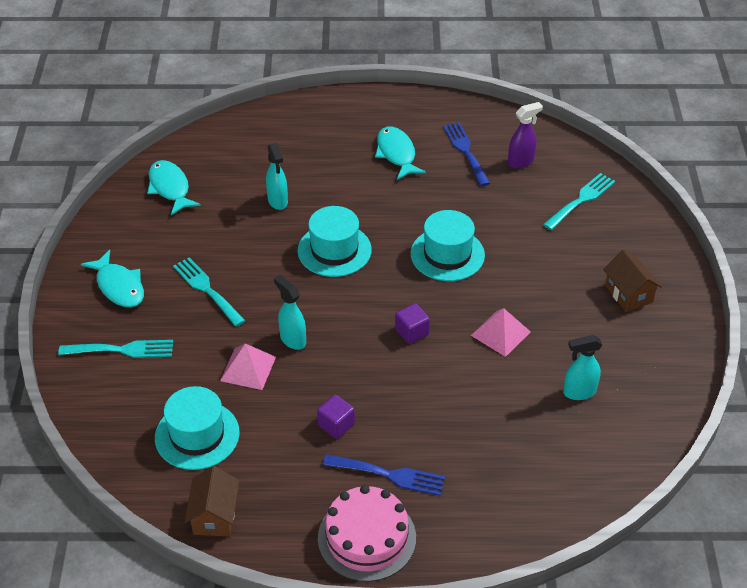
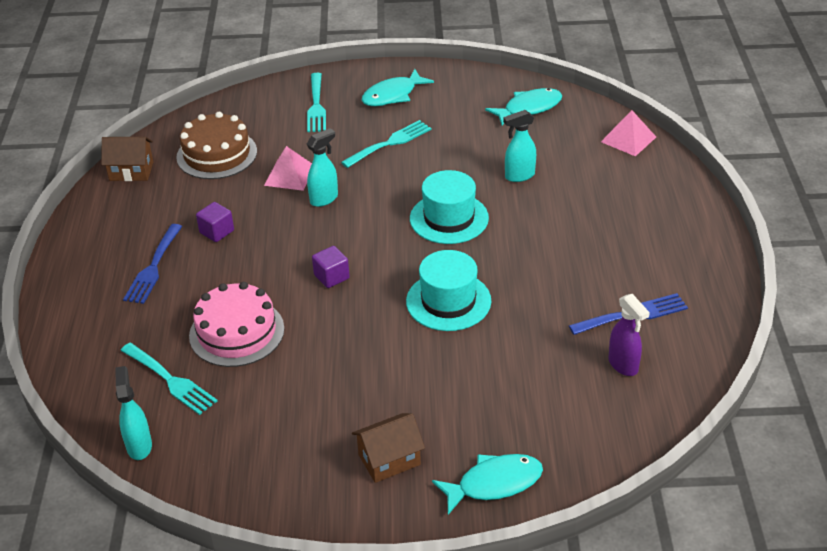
camera: 90 degrees right, 5 degrees down
turquoise hat [155,386,240,470] -> brown cake [176,112,257,179]
pink cake [318,485,416,582] -> pink cake moved to [189,282,284,367]
turquoise fish [375,126,426,180] -> turquoise fish moved to [432,454,543,515]
pink pyramid [471,308,531,357] -> pink pyramid moved to [601,110,656,156]
turquoise fork [543,173,615,230] -> turquoise fork moved to [120,343,217,415]
turquoise spray bottle [563,335,602,400] -> turquoise spray bottle moved to [115,366,152,460]

